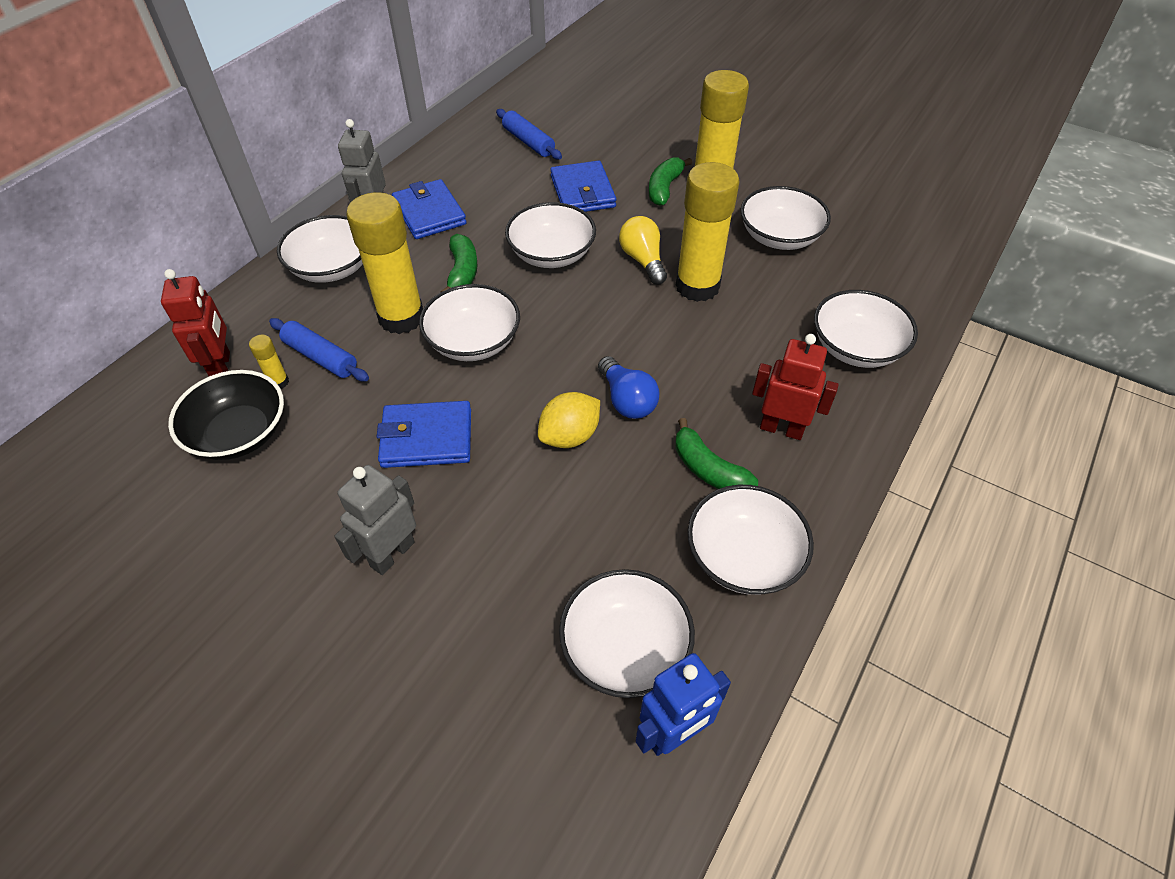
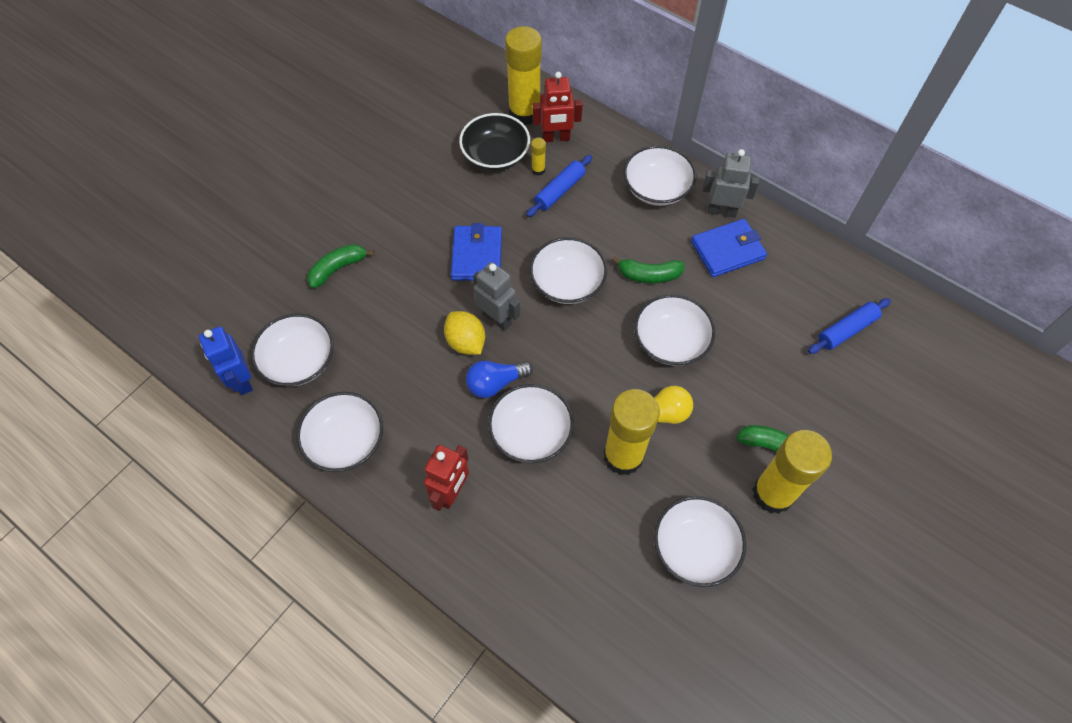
camera: 95 degrees right, 10 degrees up
grey robot [335,465,416,575] -> grey robot moved to [473,262,520,331]
yellow glue stick [346,192,423,334] -> yellow glue stick moved to [505,26,542,125]
blue wallet [550,161,616,212] -> none
green banana [675,418,758,489] -> green banana moved to [307,244,375,288]
white bowl [814,290,918,368] -> white bowl moved to [488,384,574,463]

